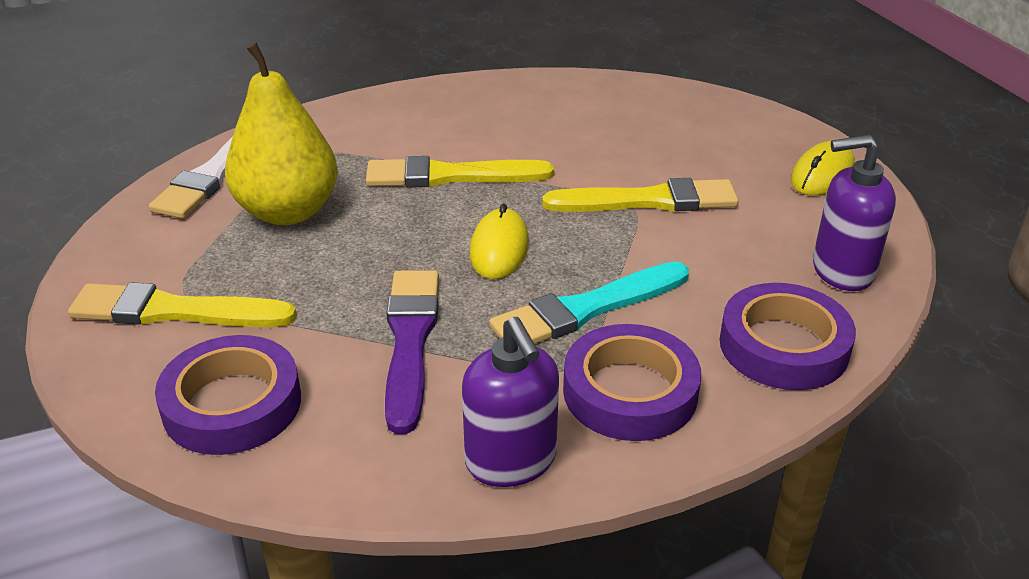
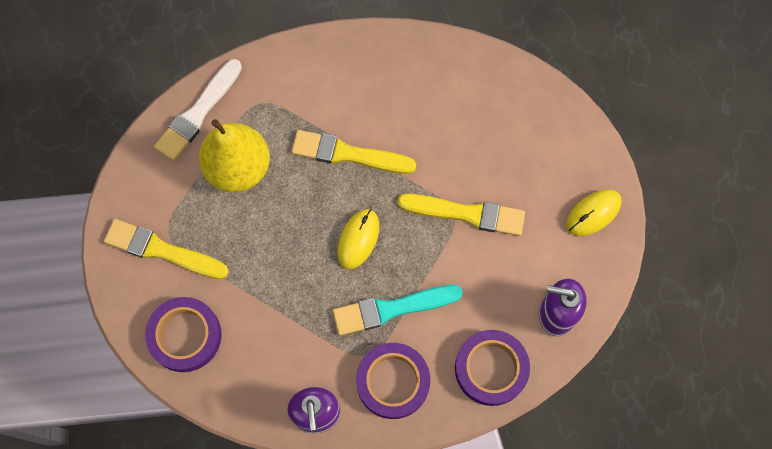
camera: 15 degrees right, 35 degrees up
purple brush [385,270,439,434] -> none

